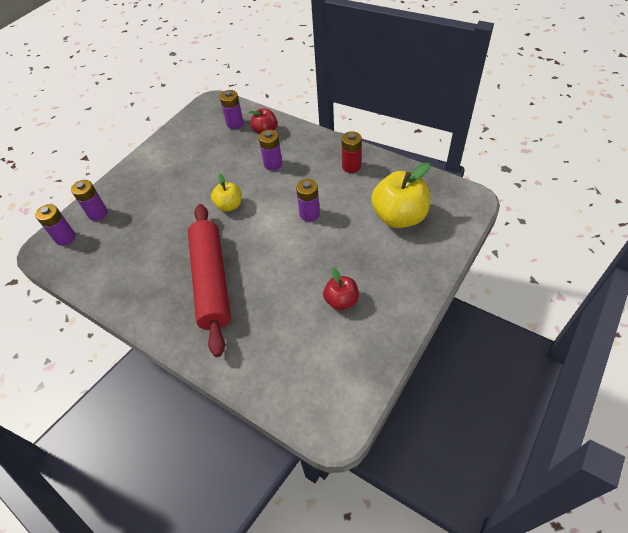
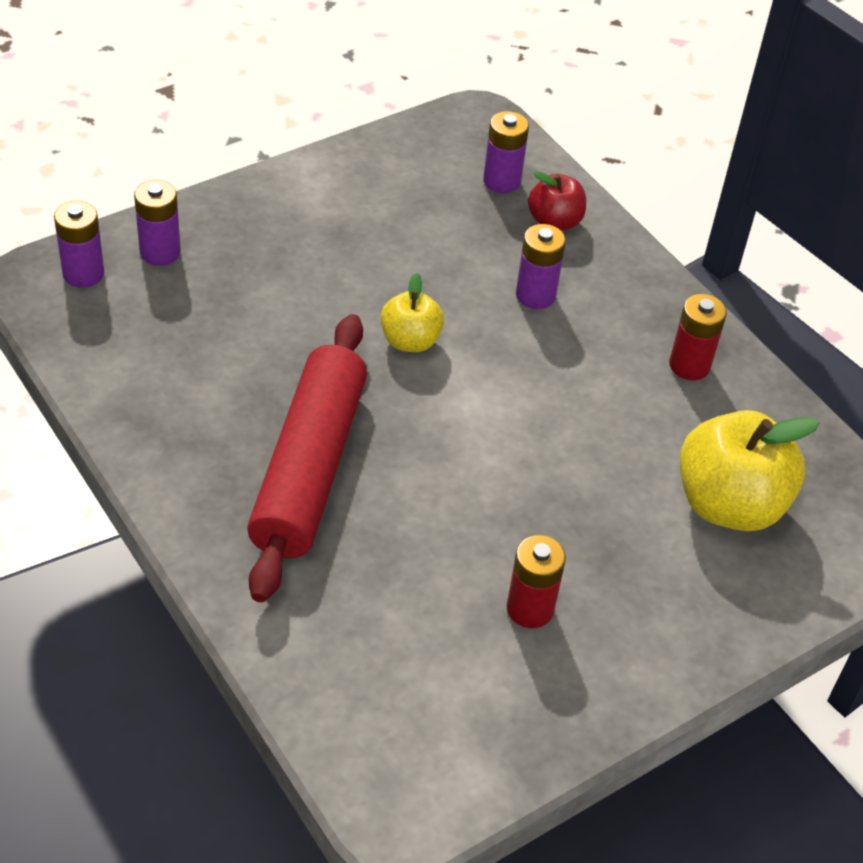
camera: 15 degrees right, 5 degrees down
purple battery [296,179,320,222] -> none
red apple [323,268,359,310] -> red battery [507,535,566,628]

